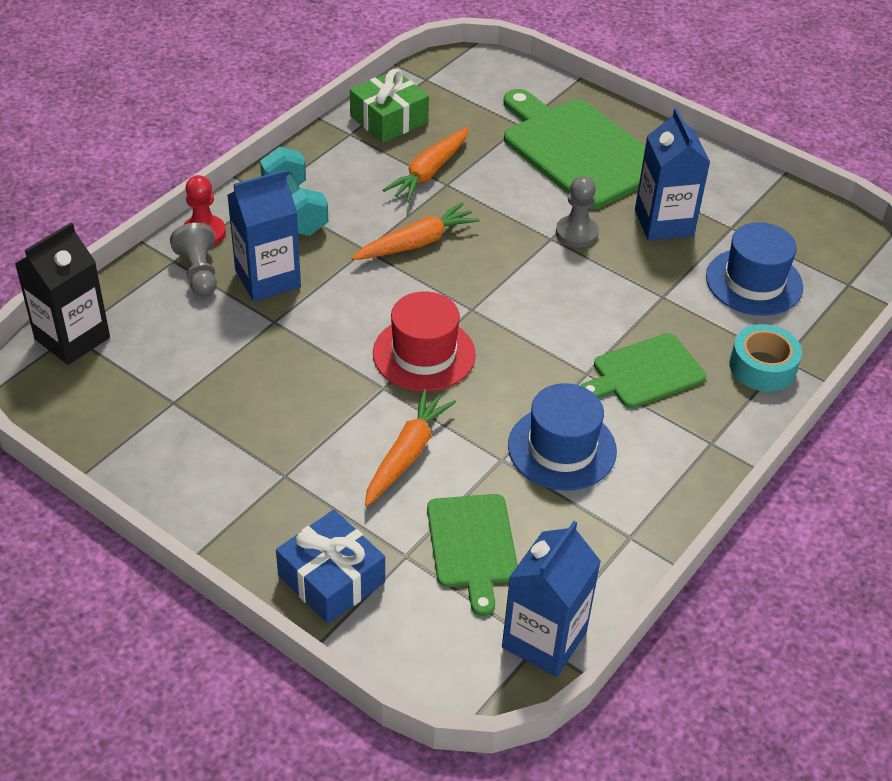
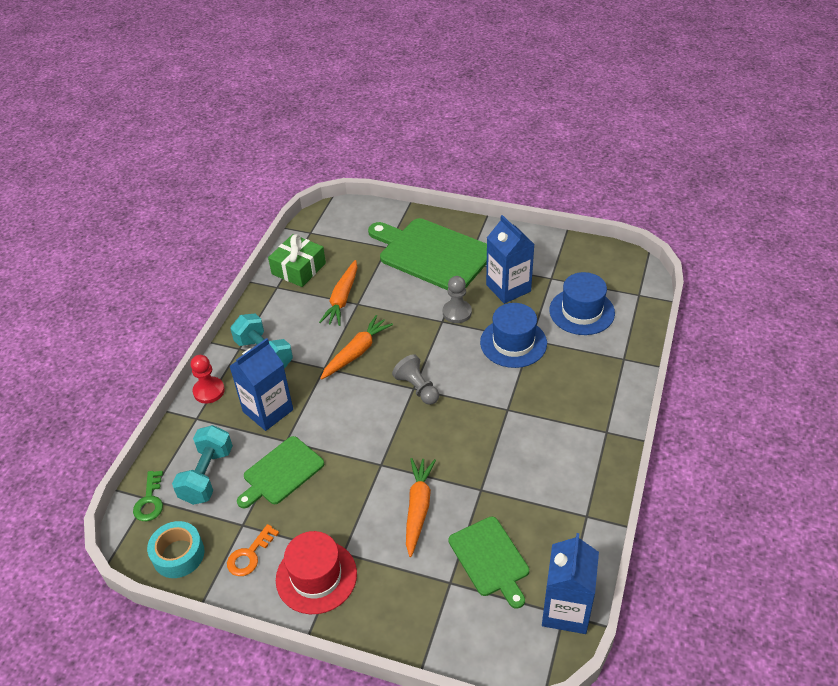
camera: 15 degrees left, 0 degrees up
black carton [15,222,110,365] -> green key [133,471,163,521]
grey pawn [170,223,217,296] -> grey pawn moved to [392,354,439,405]
blue gift [276,510,385,624] -> none
red hat [373,291,476,392] -> red hat moved to [276,531,357,614]
blue hat [508,383,617,491] -> blue hat moved to [480,303,547,368]
green cutting board [580,333,706,408] -> green cutting board moved to [237,436,324,508]
turquoise tape [730,324,802,392] -> turquoise tape moved to [147,521,204,578]
none -> turquoise dumbbell [172,425,233,505]
none -> orange key [227,524,279,576]

